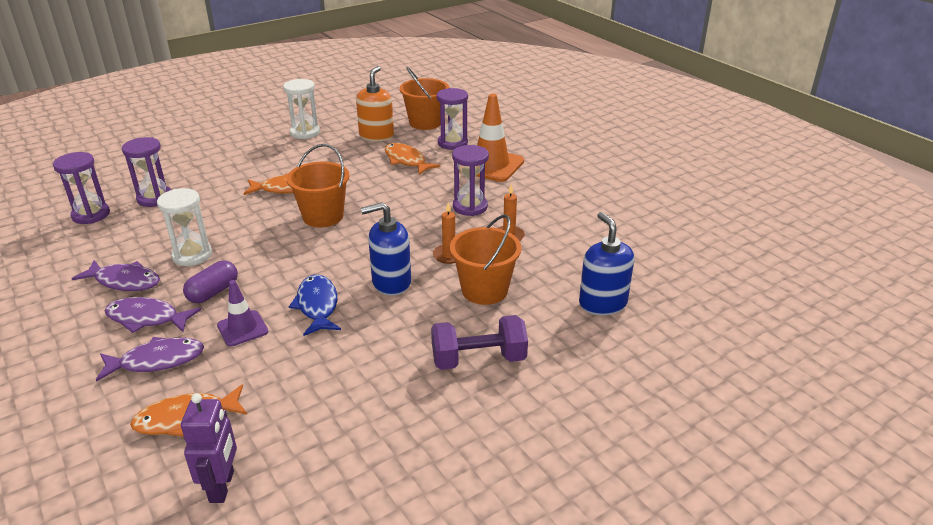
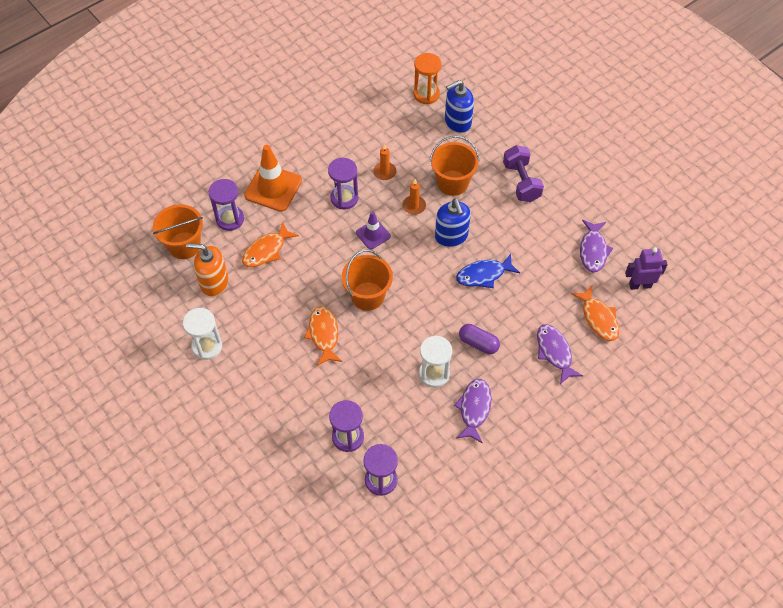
camera: 95 degrees left, 25 degrees up
purple fish [104,297,201,333] -> purple fish moved to [580,220,613,272]
purple traffic cone [217,280,268,347] -> purple traffic cone moved to [356,211,391,249]
none -> orange hourglass [414,53,442,104]

